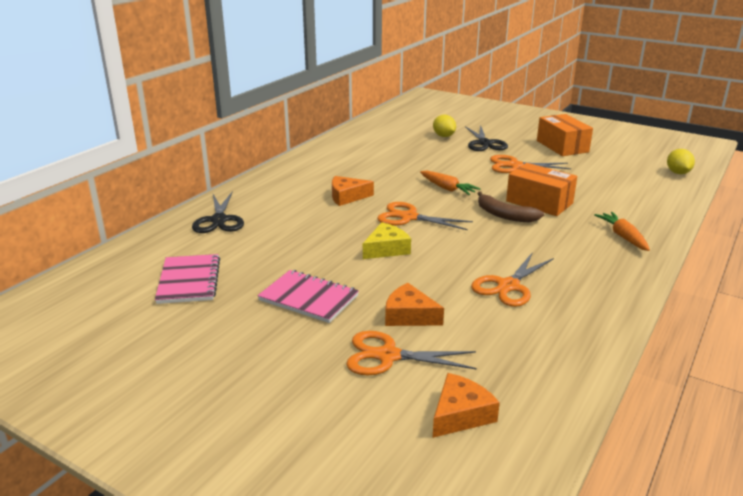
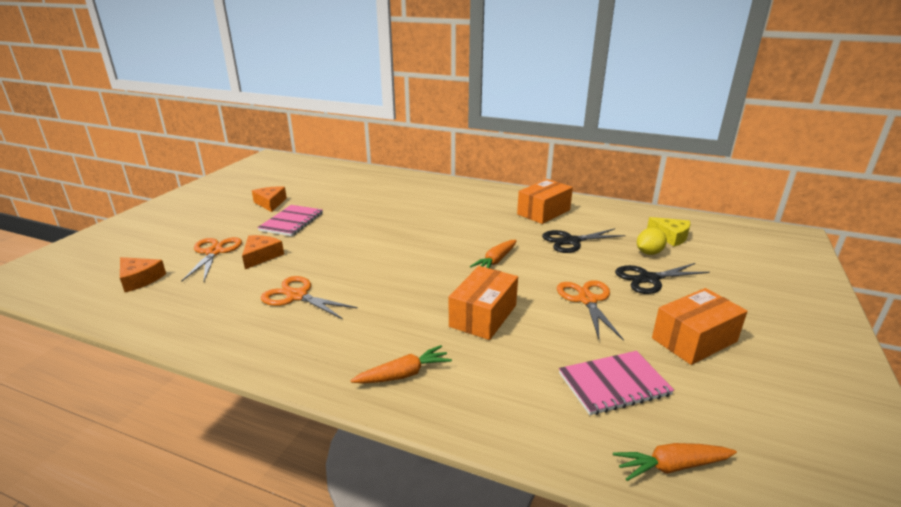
camera: 80 degrees right, 0 degrees up
pink notebook [155,254,220,304] -> pink notebook moved to [559,351,674,415]
black scissors [192,191,244,233] -> black scissors moved to [542,229,626,253]
orange cheese [332,176,374,206] -> orange cheese moved to [252,186,287,212]
yellow cheese [363,222,411,259] -> yellow cheese moved to [647,217,691,246]
orange scissors [377,202,473,230] -> none
brown banana [477,192,544,222] -> none
yellow lemon [667,149,695,174] -> orange carrot [613,443,737,481]
none -> orange box [517,179,573,224]

